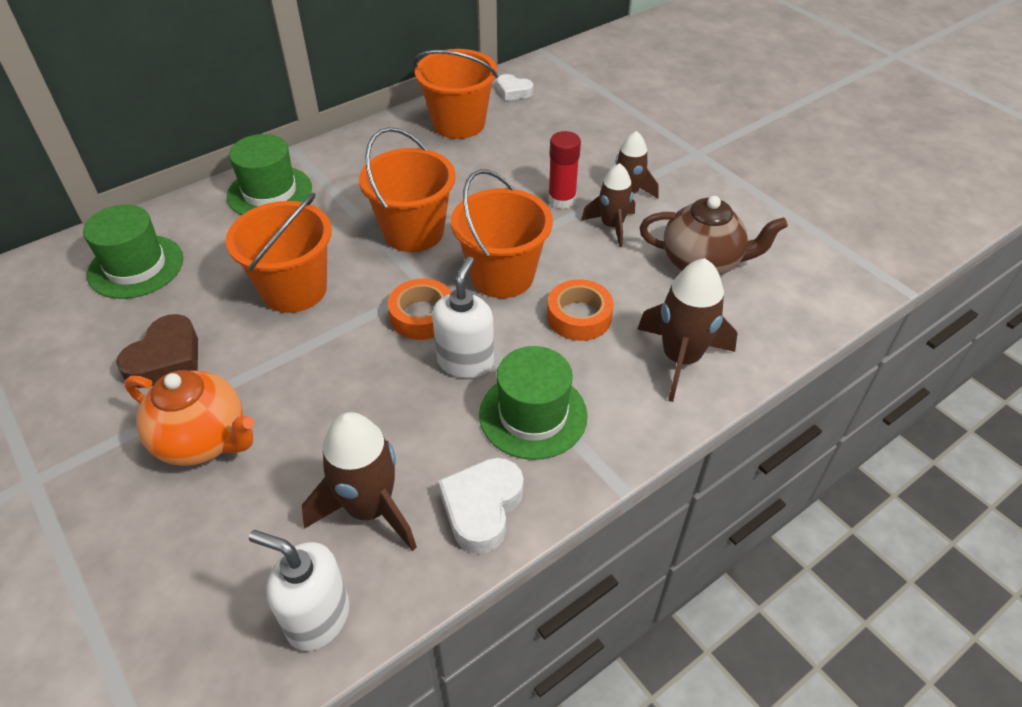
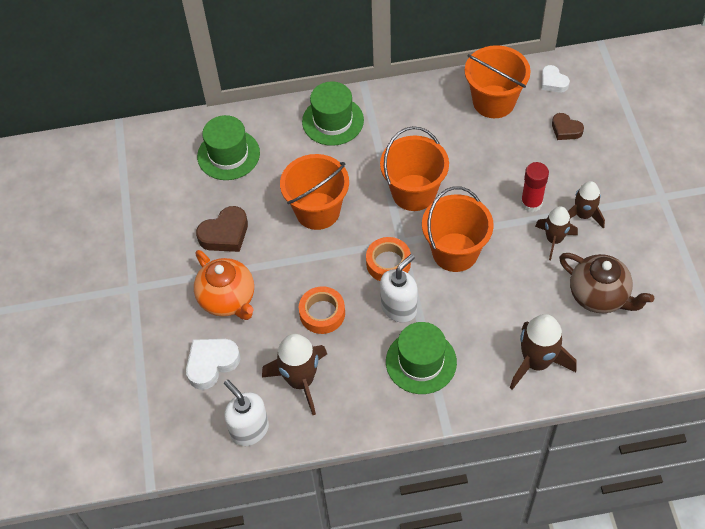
camera: 30 degrees right, 10 degrees up
white heart [438,458,523,554] -> white heart moved to [186,339,240,390]
orange tape [547,279,614,341] -> orange tape moved to [299,287,345,334]
none -> brown heart [552,113,584,140]

